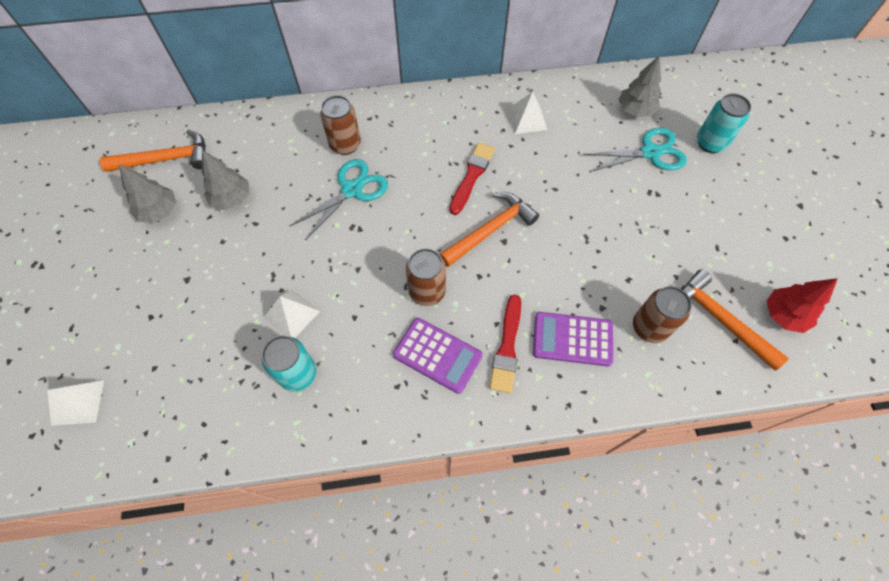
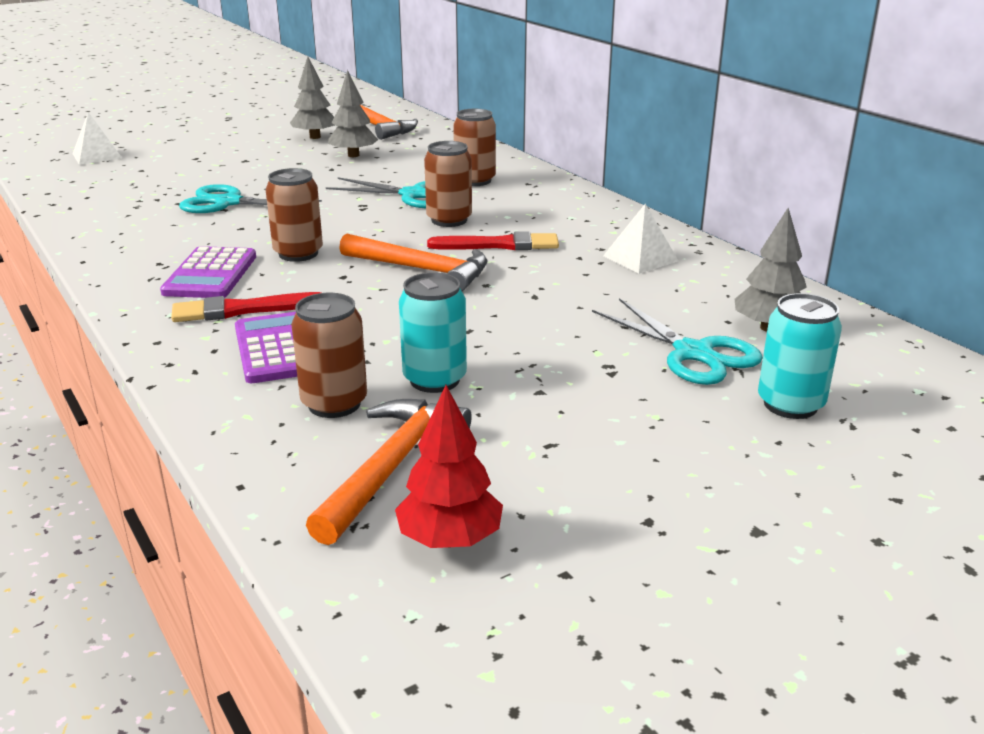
camera: 65 degrees right, 35 degrees down
turquoise can [262,336,316,391] -> turquoise can moved to [399,273,467,393]
white pyramid [264,289,320,338] -> turquoise scissors [179,184,322,213]
none -> brown can [424,141,472,227]

